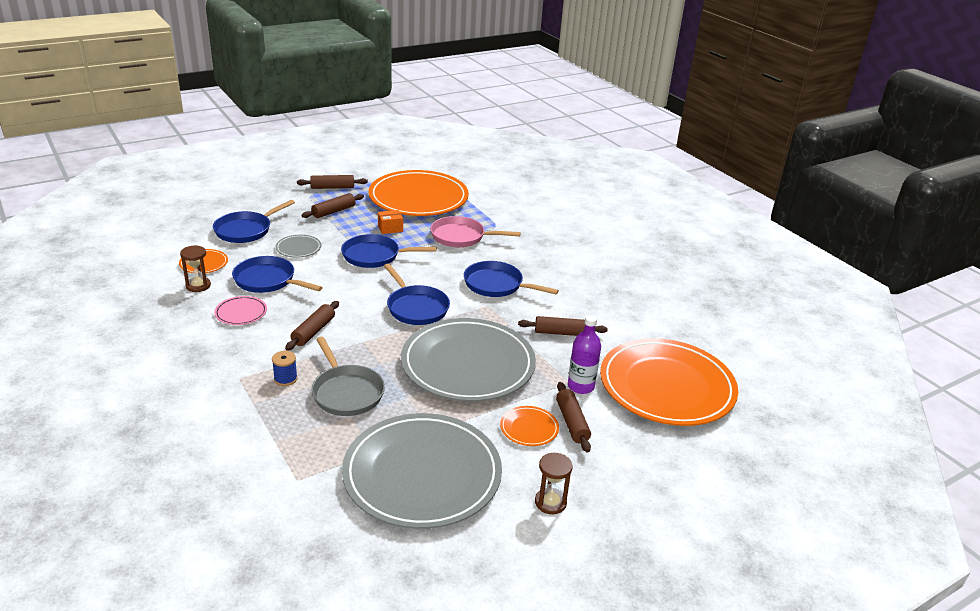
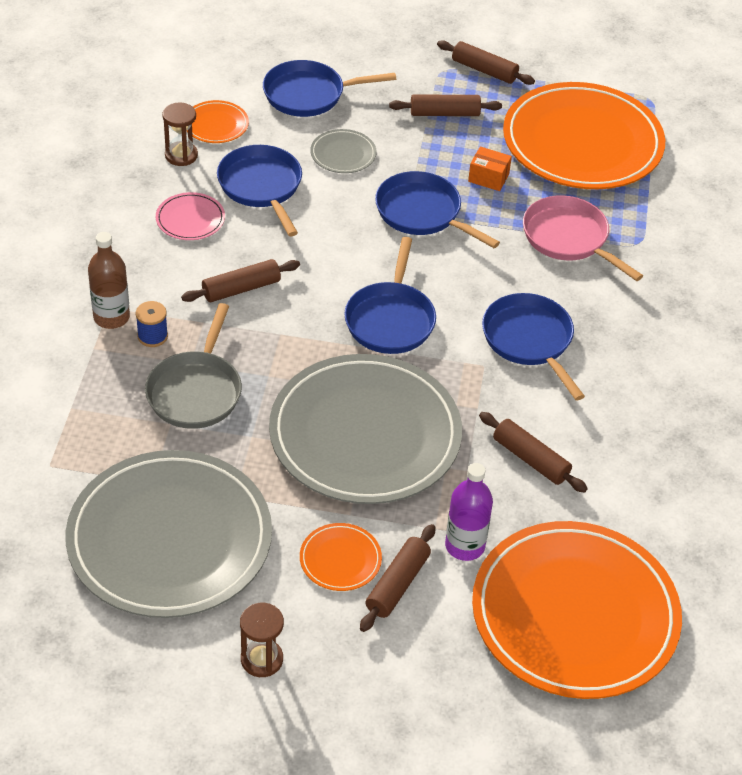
camera: 40 degrees right, 15 degrees up
none -> brown bottle [88,232,130,329]

